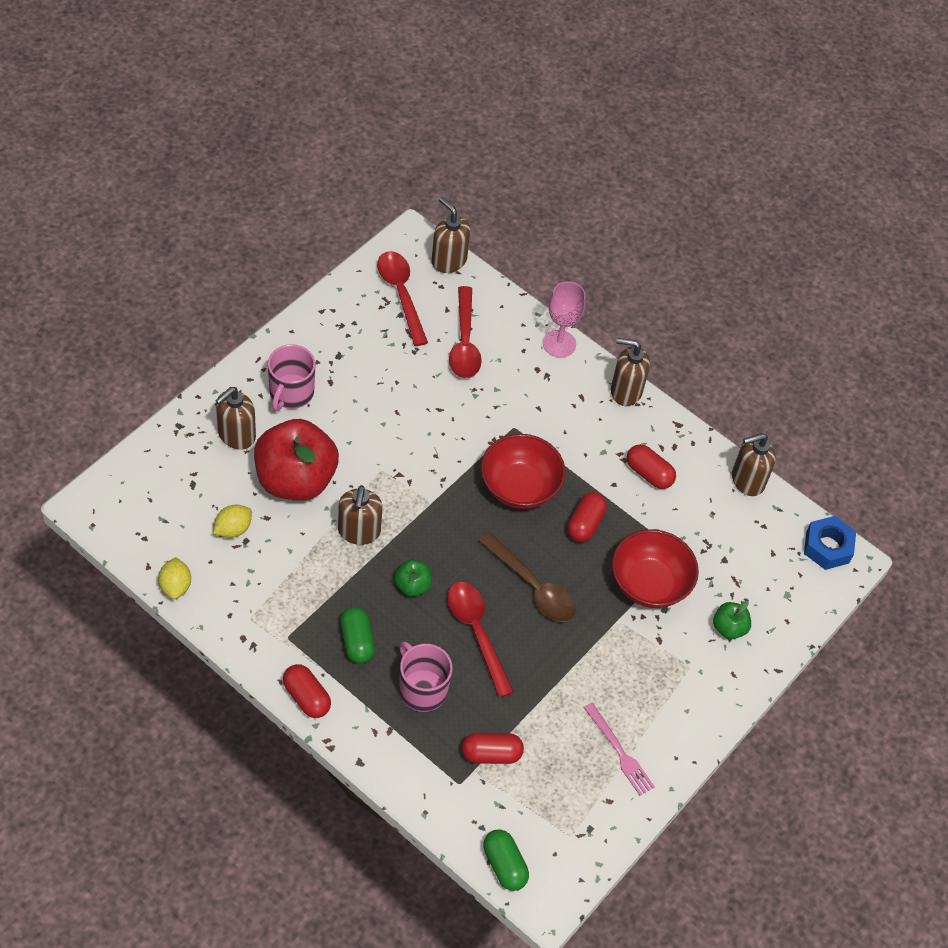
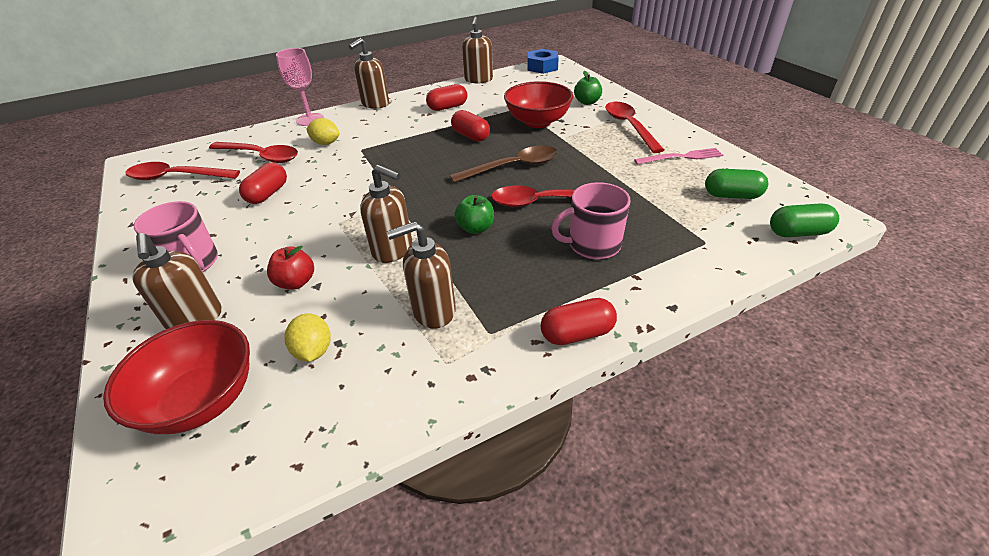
camera: 60 degrees left, 15 degrees down
yellow lemon [158,557,191,599] -> yellow lemon moved to [306,118,340,145]
red apple [254,419,339,501] -> red apple [267,246,314,289], size x0.44
green capsule [340,607,375,664] -> green capsule moved to [705,169,768,199]
brown soap dispenser [432,197,470,273] -> brown soap dispenser moved to [386,221,456,329]
red capsule [462,733,524,764] -> red capsule moved to [239,163,287,204]
red bowl [481,434,566,509] -> red bowl moved to [103,320,250,434]
none -> red spoon [605,101,664,153]

